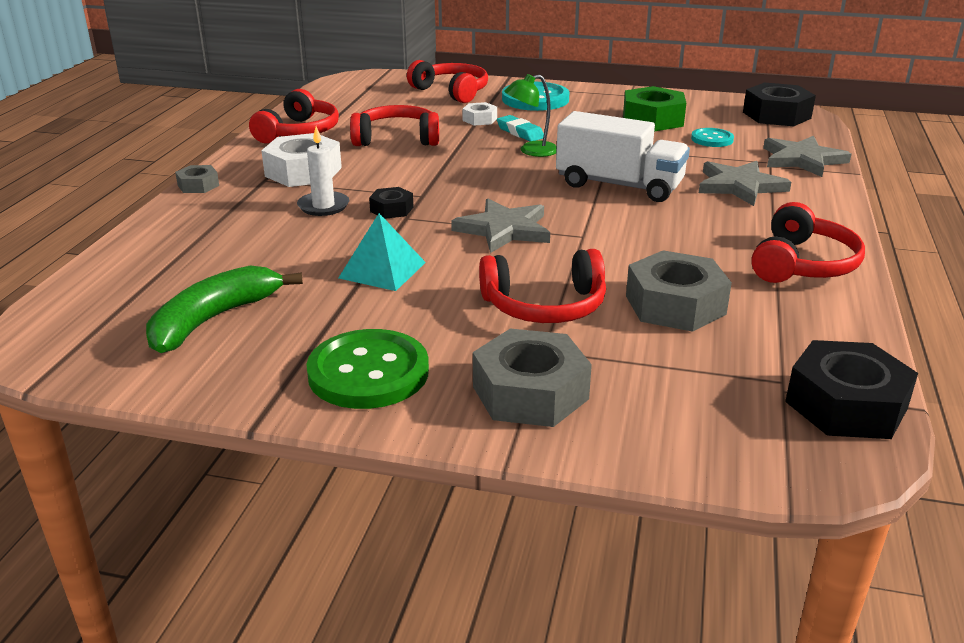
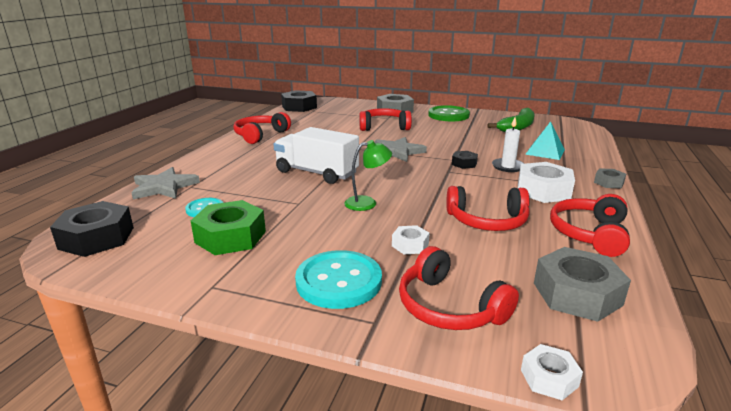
camera: 175 degrees left, 5 degrees down
turquoise pyramid [339,213,426,291] -> turquoise pyramid moved to [525,121,565,160]
turquoise eraser [497,115,544,141] -> none
grey nut [626,250,732,332] -> grey nut moved to [534,247,631,322]
grey star [699,161,791,206] -> none
none -> white nut [521,344,583,400]

